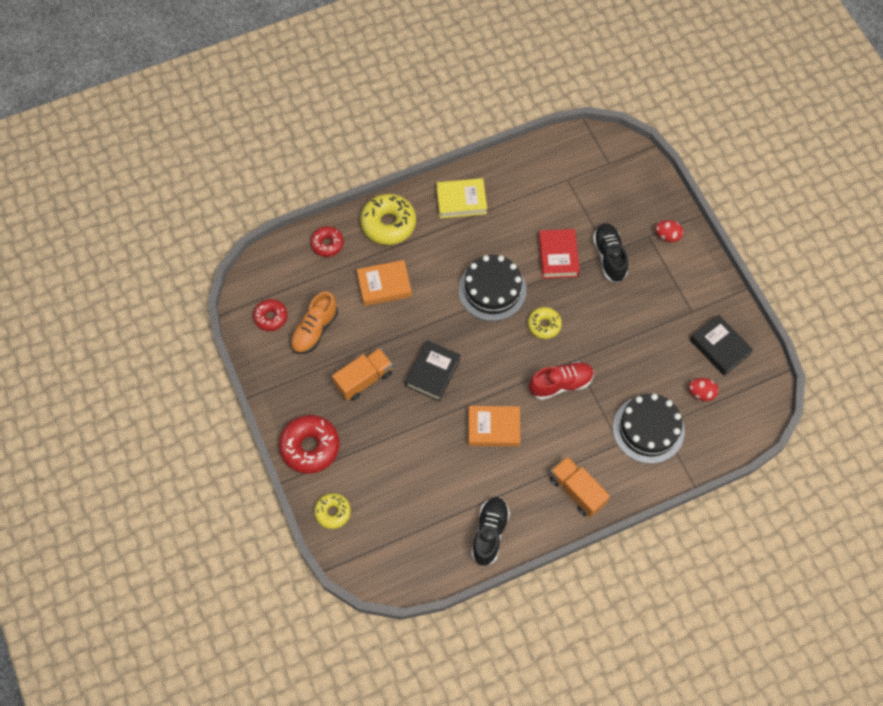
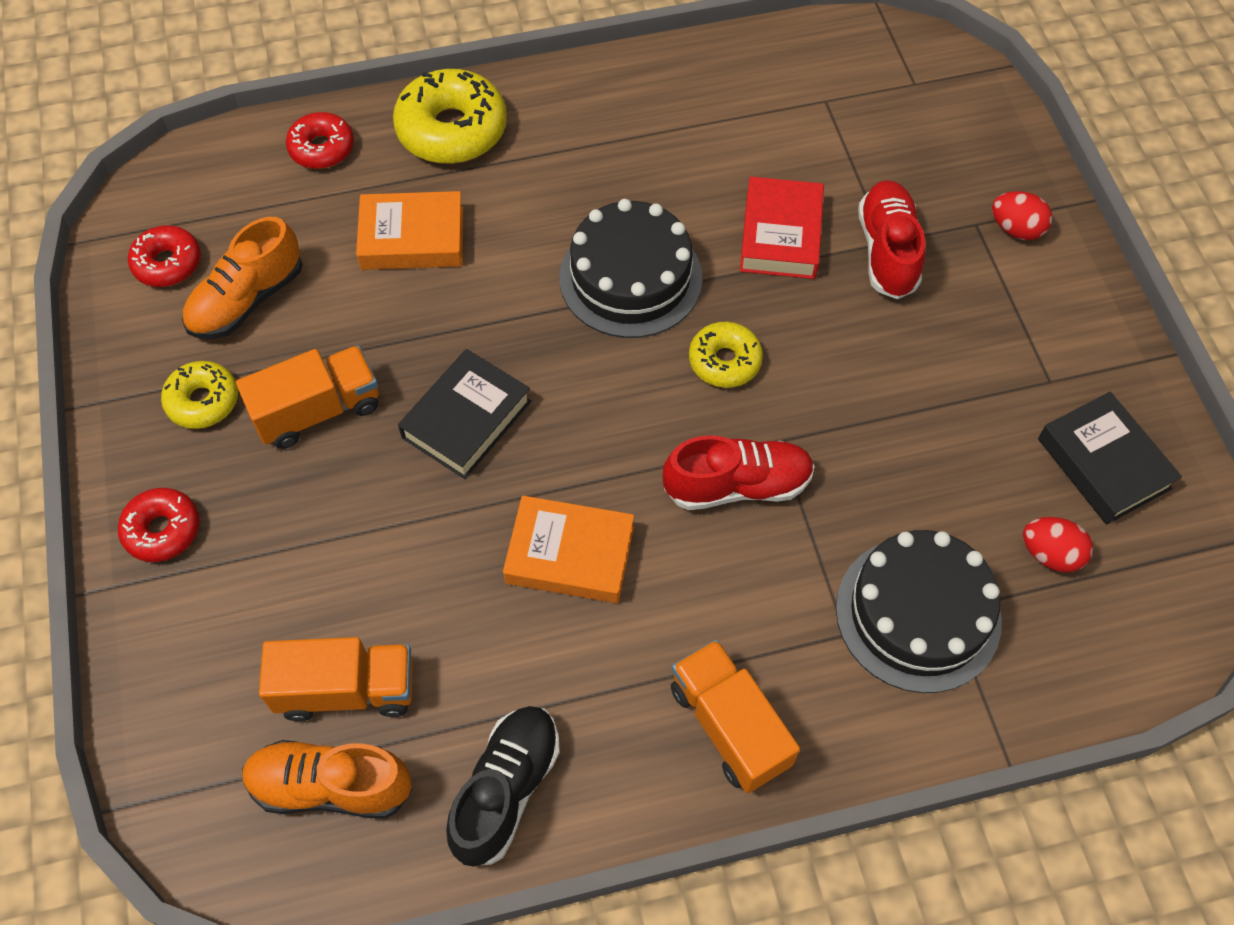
camera: 10 degrees right, 5 degrees down
red donut [279,415,340,474] -> red donut [118,488,199,562], size x0.59
yellow donut [314,493,351,529] -> yellow donut moved to [161,361,238,429]
yellow book [436,178,487,218] -> none
black shoe [593,223,628,283] -> red shoe [858,180,925,299]
none -> orange shoe [242,740,412,818]
none -> orange truck [259,637,413,722]

